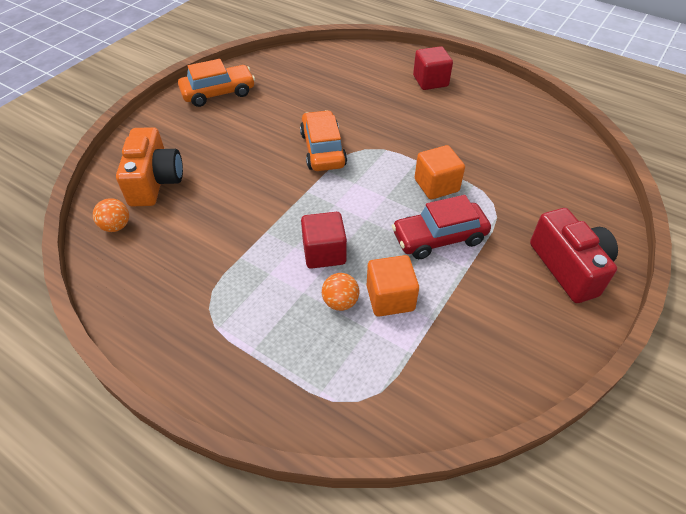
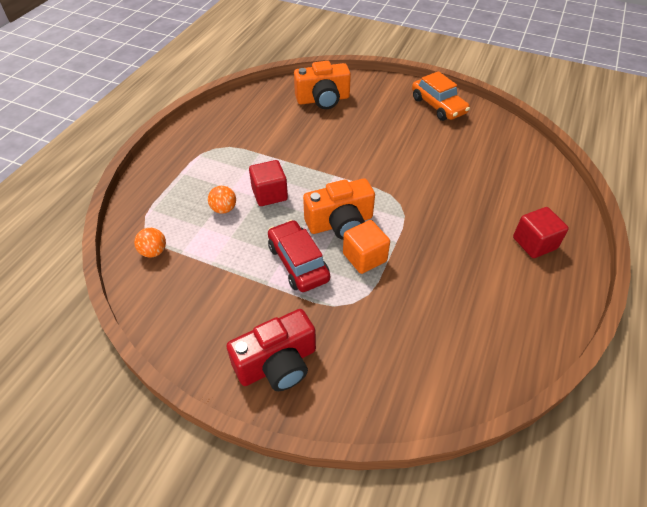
camera: 80 degrees right, 0 degrees up
orange ball [93,198,129,232] -> orange ball moved to [134,228,166,258]
orange car [300,110,347,171] -> none
orange cube [366,255,419,317] -> none
none -> orange camera [303,179,375,240]

